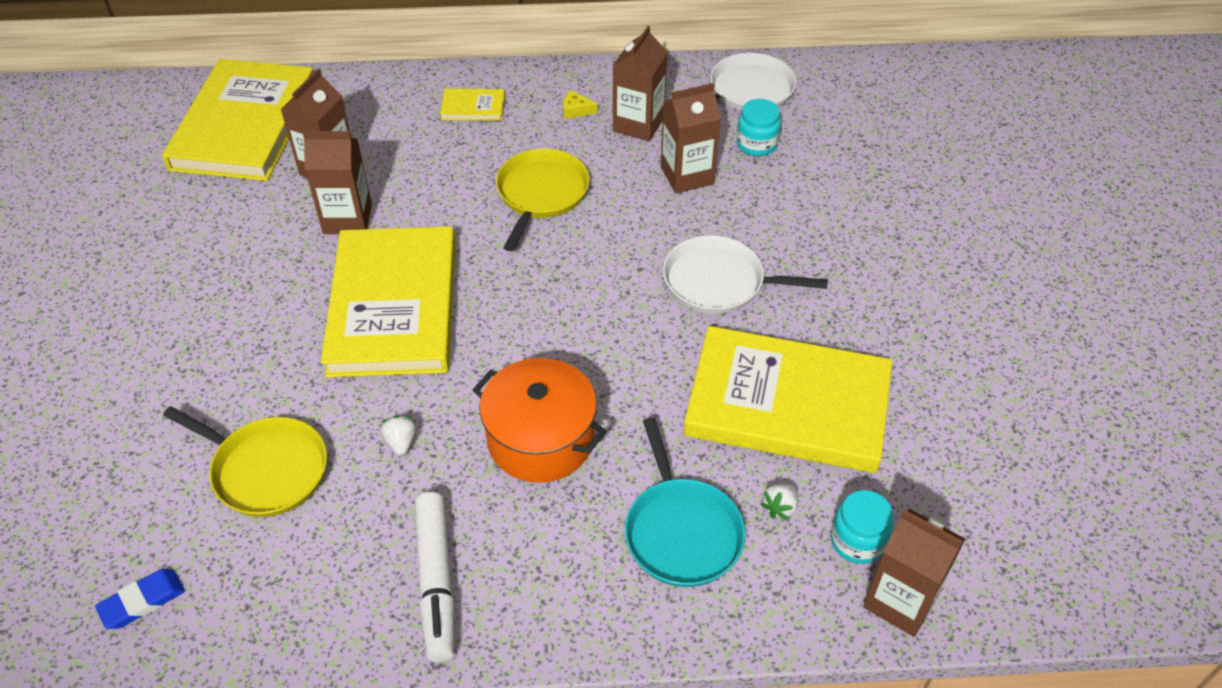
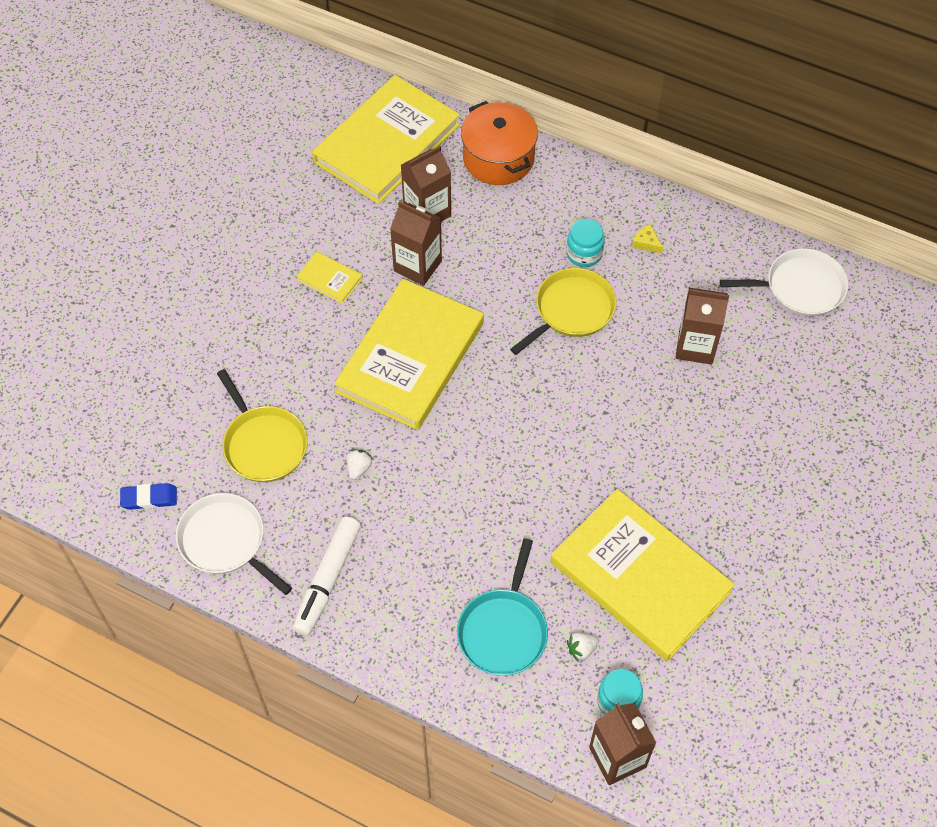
camera: 30 degrees right, 10 degrees up
yellow book [440,88,505,121] -> yellow book moved to [297,252,363,304]
orange pot [473,358,607,483] -> orange pot moved to [461,101,538,185]
brown carton [613,26,668,141] -> none
white pan [663,235,828,314] -> white pan moved to [176,493,292,595]
turquoise jar [736,99,781,156] -> turquoise jar moved to [566,219,605,267]

